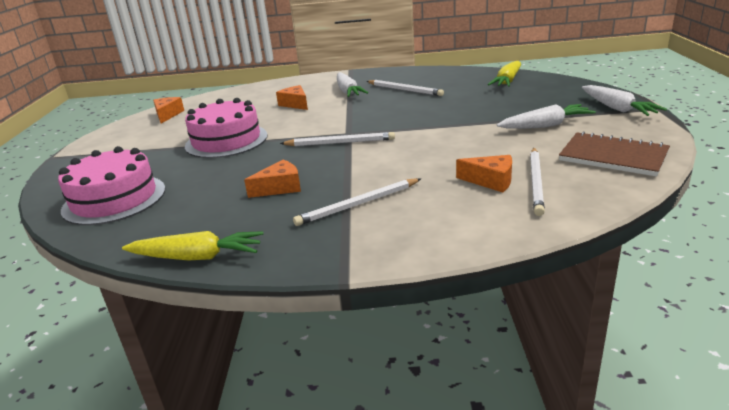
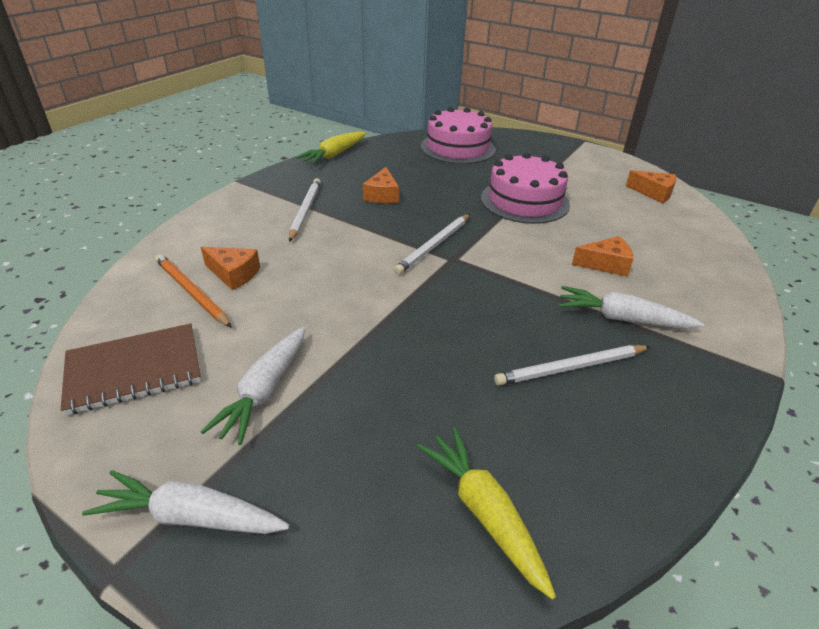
camera: 120 degrees right, 10 degrees up
orange cheese [456,155,512,192] -> orange cheese turned 120 degrees counterclockwise [201,247,260,290]
white pencil [530,148,545,216] -> orange pencil [155,254,232,328]

